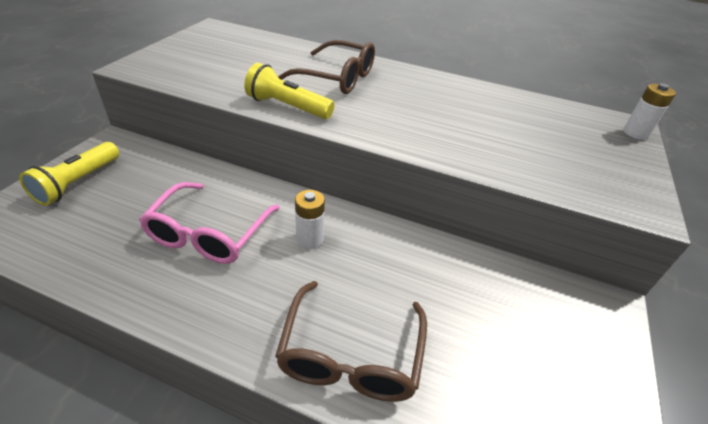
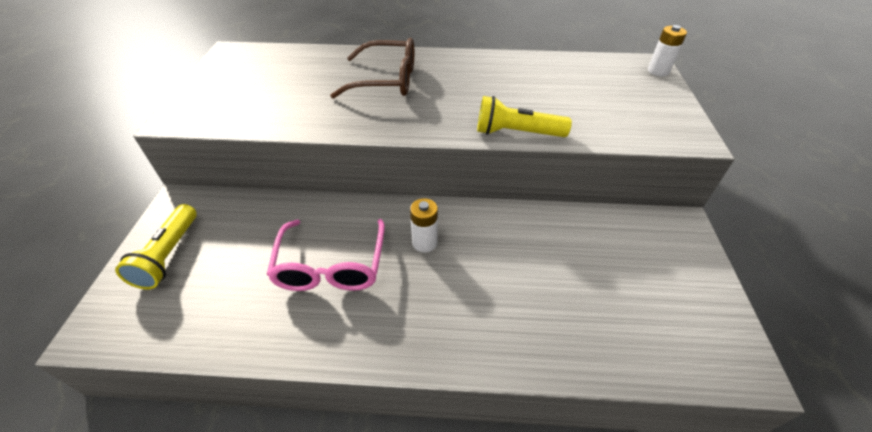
camera: 15 degrees left, 5 degrees up
yellow flashlight [244,63,335,119] -> yellow flashlight moved to [477,96,572,137]
brown glasses [275,281,427,402] -> none

